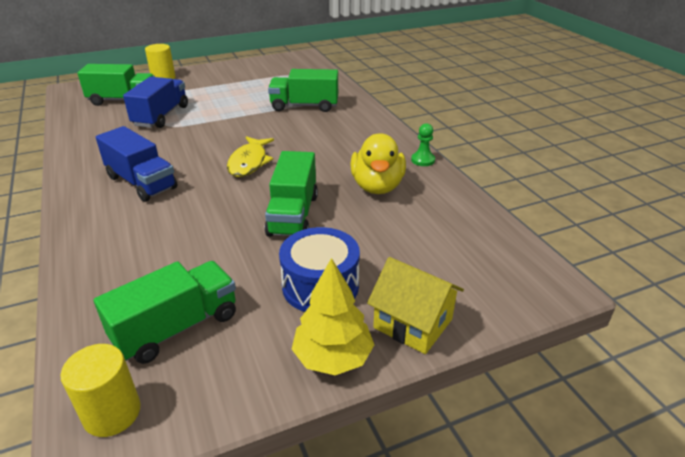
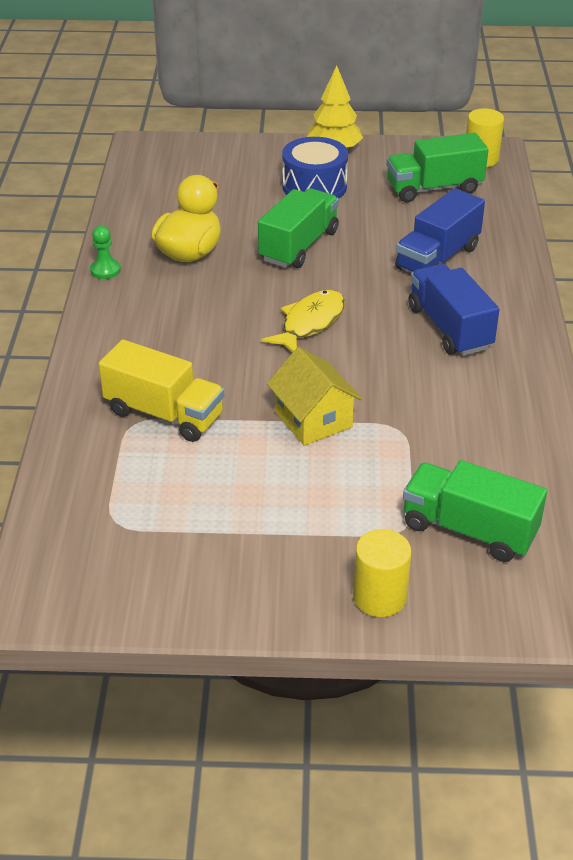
camera: 155 degrees left, 5 degrees up
blue truck [123,77,188,128] -> blue truck moved to [395,188,485,273]
green truck [268,69,338,112] -> yellow truck [99,340,224,442]
yellow house [367,257,464,354] -> yellow house moved to [267,347,362,446]

